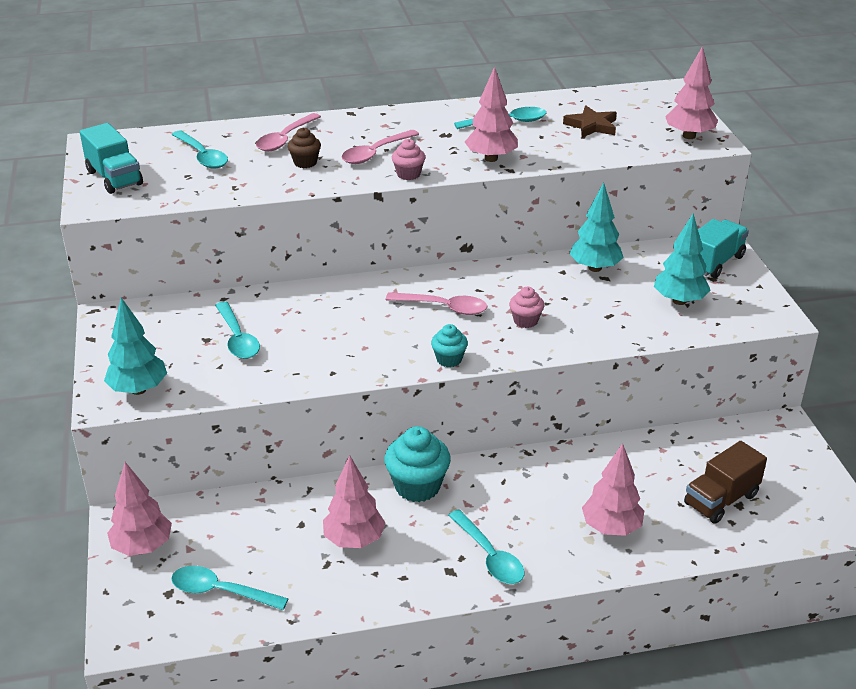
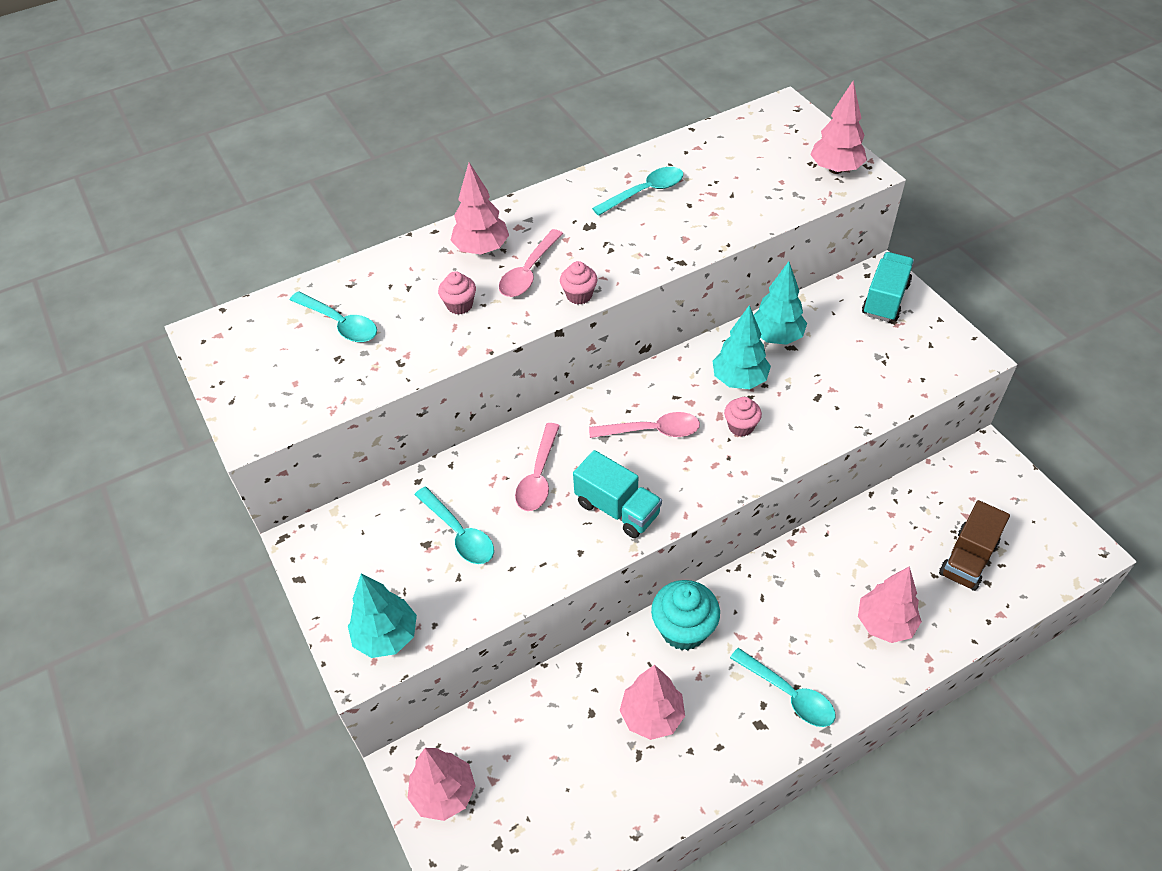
camera: 15 degrees left, 15 degrees up
turquoise truck [80,123,143,194] -> turquoise truck moved to [573,450,662,538]
turquoise spoon [171,566,289,610] -> none
pink spoon [256,113,321,151] -> pink spoon moved to [515,423,560,511]
brown cupcake [288,127,321,168] -> pink cupcake [438,271,476,315]
turquoise cupcake [431,324,468,367] -> none
pink tree [465,66,518,162] -> pink tree moved to [450,163,509,255]
brown star [563,105,617,138] -> none
turquoise tree [654,213,711,305] -> turquoise tree moved to [713,305,771,389]

